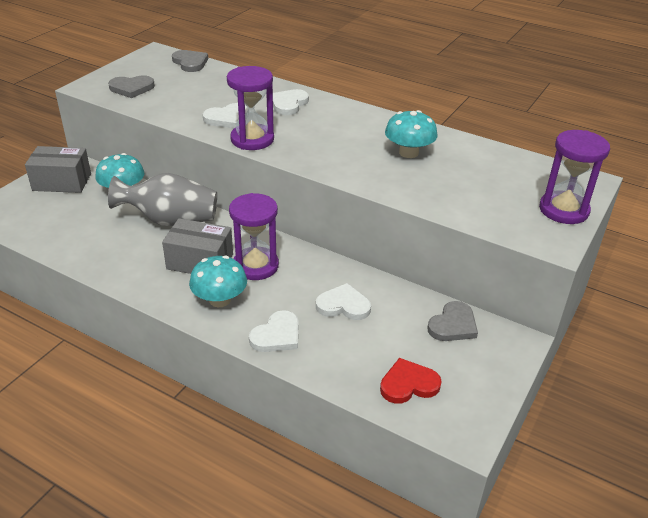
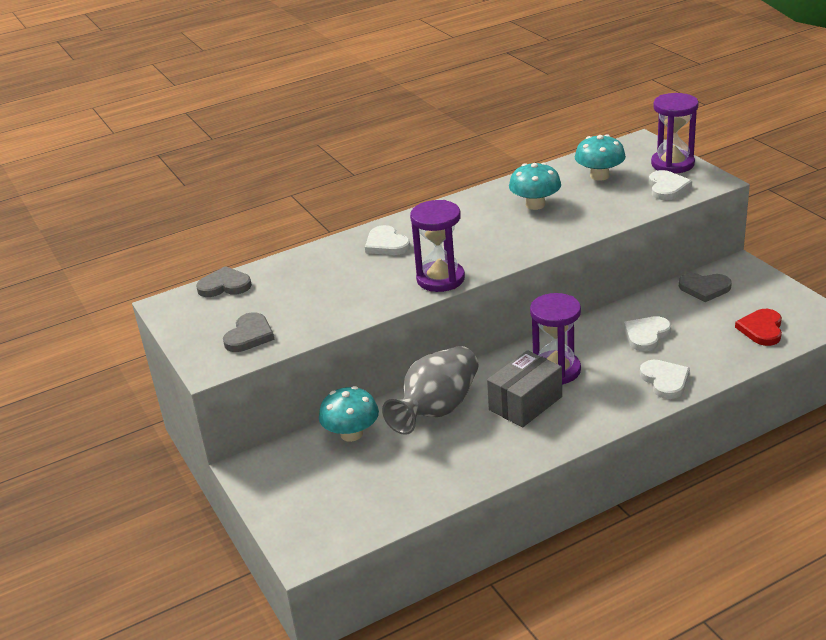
camera: 55 degrees left, 5 degrees down
grey box [25,146,91,193] -> none
turquoise mushroom [189,256,247,307] -> turquoise mushroom moved to [575,135,626,181]
white heart [203,103,248,128] -> white heart moved to [649,170,692,200]
grey heart [428,301,478,341] -> grey heart turned 120 degrees clockwise [679,273,732,302]

